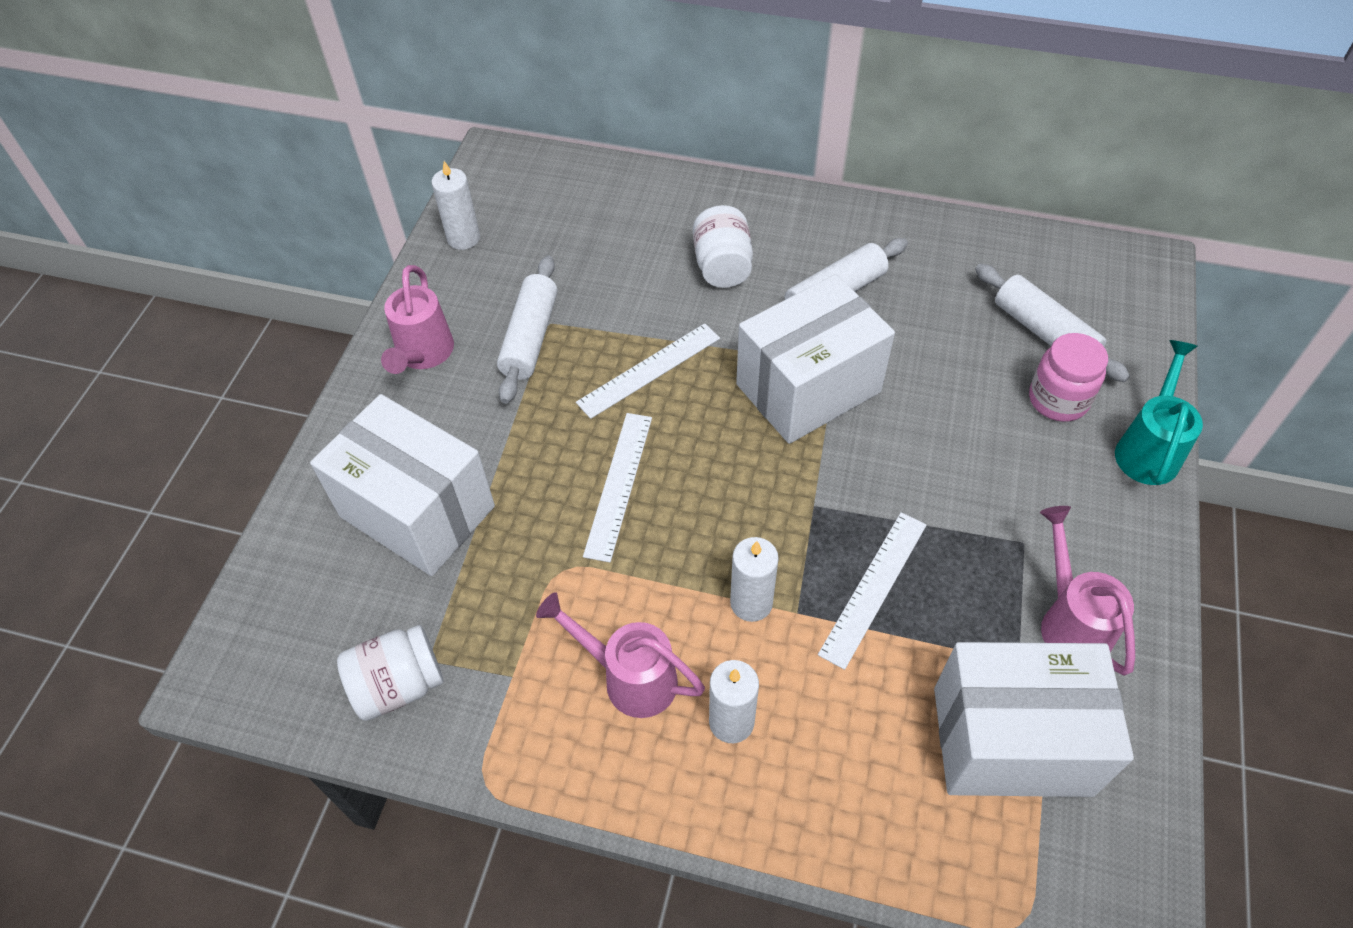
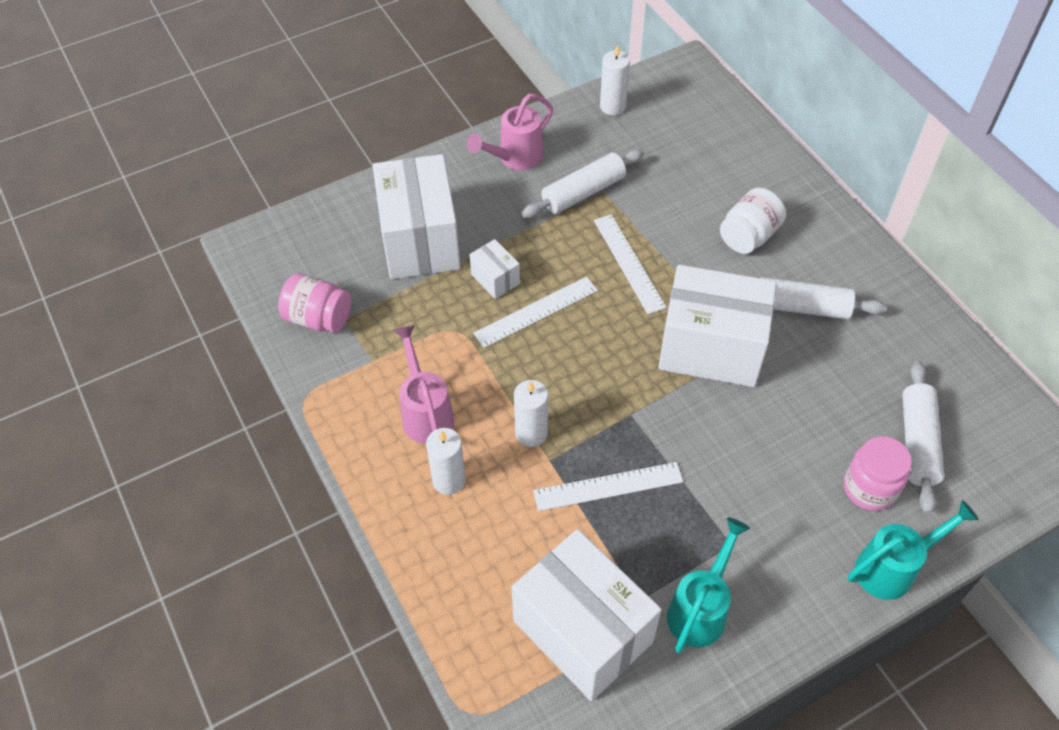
camera: 45 degrees right, 0 degrees up
white jar [337,625,444,721] -> pink jar [278,274,351,333]
white ruler [576,323,720,419] -> white ruler turned 60 degrees clockwise [594,214,667,314]
pink watering can [1040,506,1135,676] -> turquoise watering can [667,517,750,653]
none -> white box [470,239,520,299]

